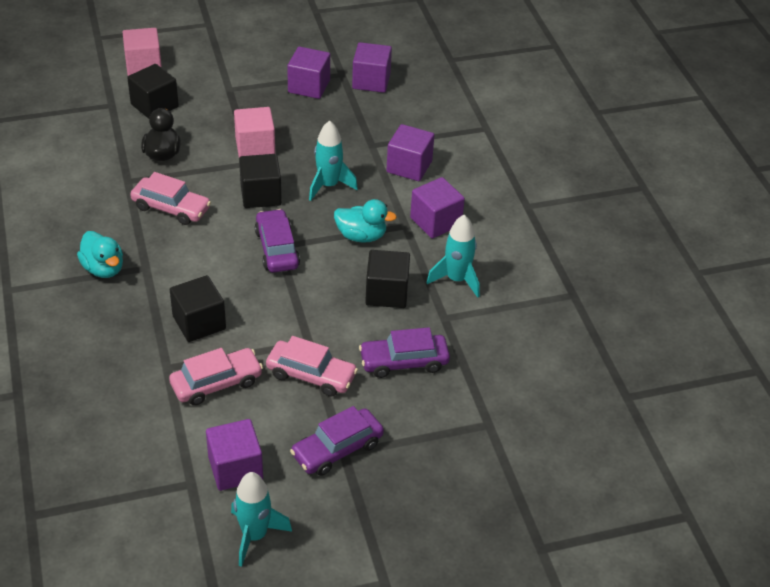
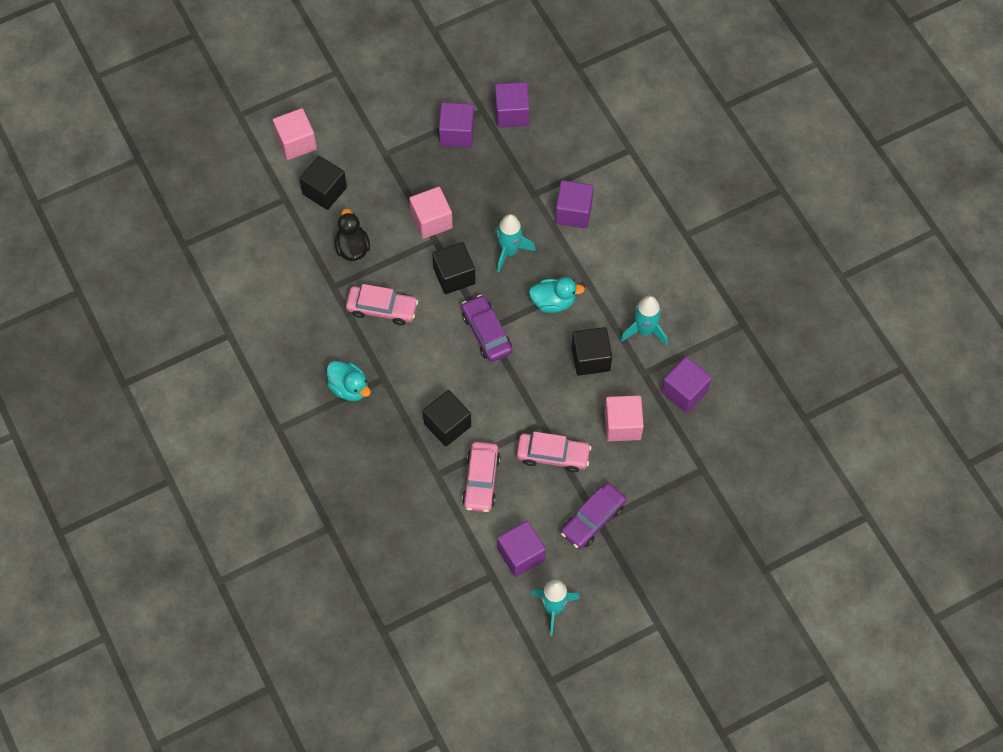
camera: 10 degrees left, 20 degrees up
pink car [169,348,263,406] -> pink car turned 135 degrees clockwise [462,442,500,512]
purple car [359,327,450,378] -> pink cube [604,395,644,441]
purple cube [410,177,465,239] -> purple cube moved to [661,357,712,413]

